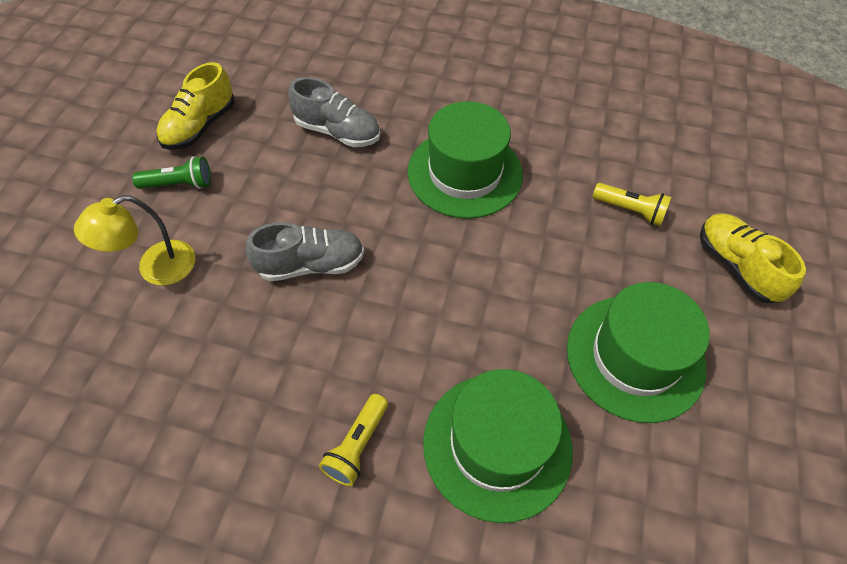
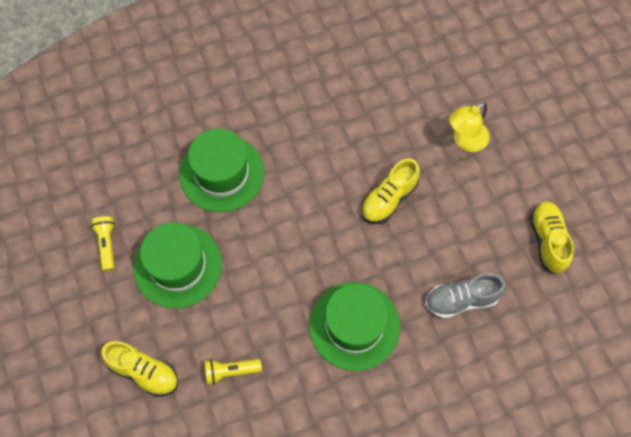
camera: 145 degrees right, 10 degrees up
yellow lamp [74,195,195,286] -> yellow lamp turned 150 degrees counterclockwise [449,102,490,152]
green flashlight [132,156,211,189] -> none
grey shoe [245,222,364,281] -> yellow shoe [361,159,420,224]
yellow flashlight [319,394,388,486] -> yellow flashlight moved to [91,216,115,271]

